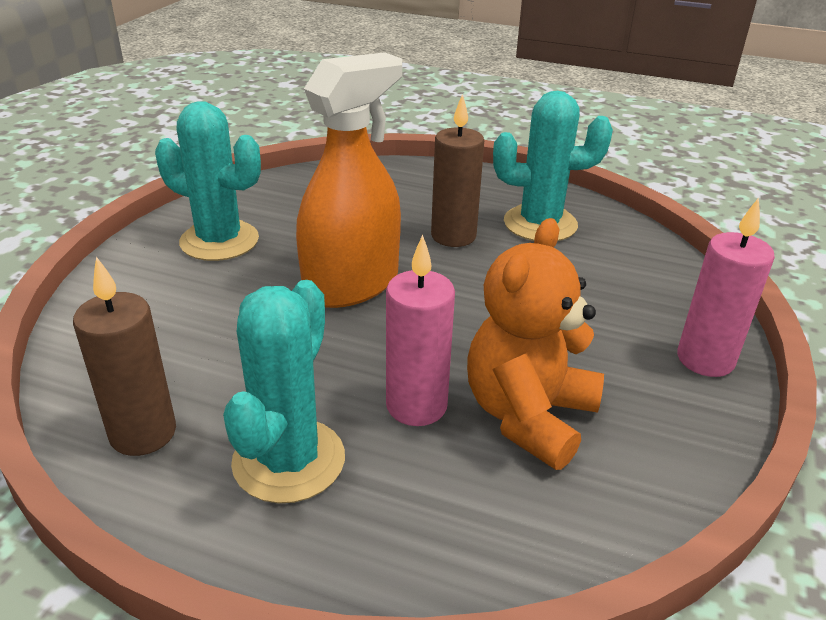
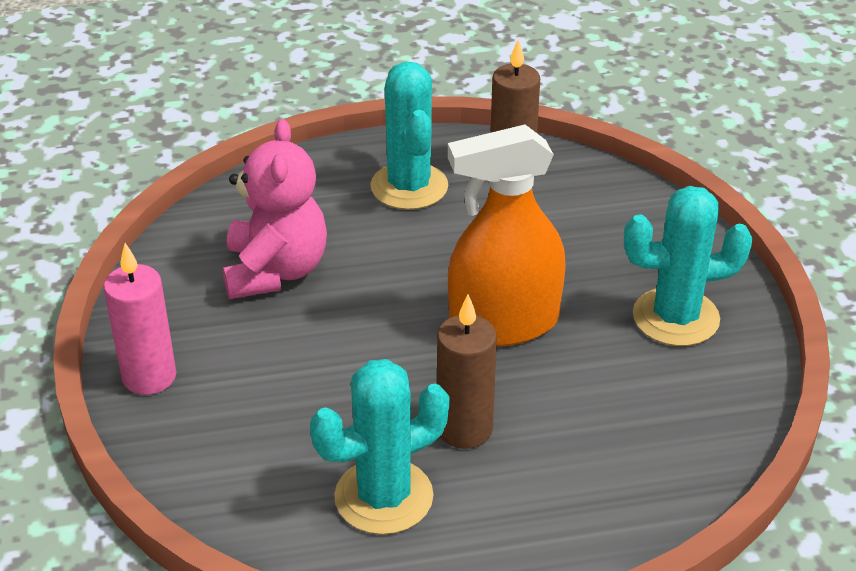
camera: 150 degrees right, 5 degrees up
orange spray bottle [296,52,402,308] -> orange spray bottle turned 60 degrees clockwise [448,125,566,347]
pink candle [386,235,455,426] -> none
orange teddy bear [467,218,604,470] -> pink teddy bear [223,119,327,299]

